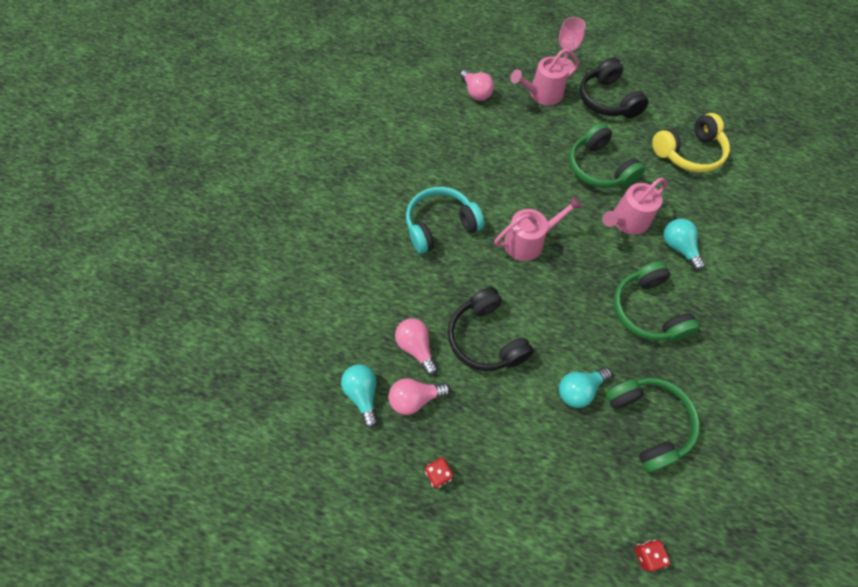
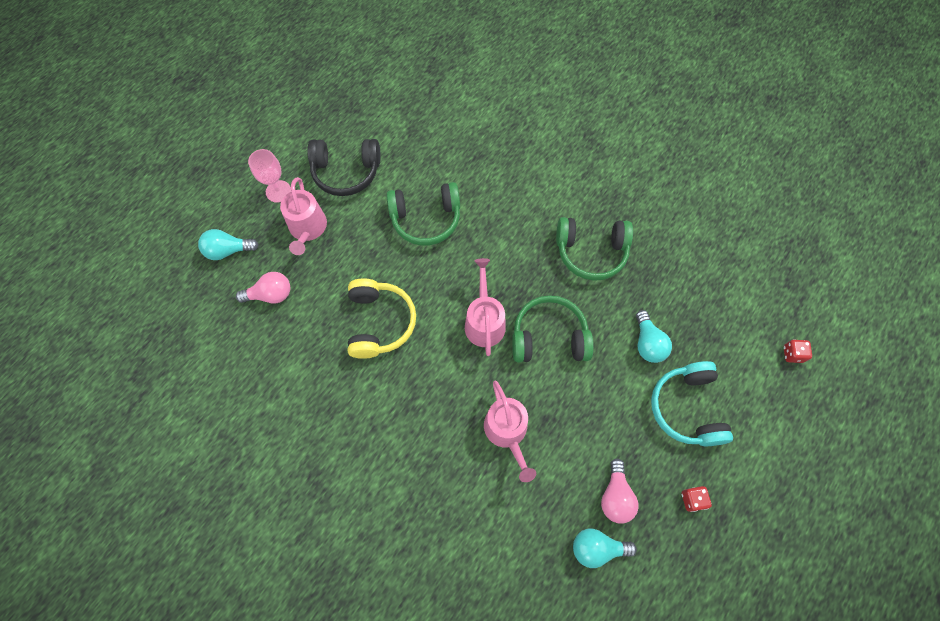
camera: 70 degrees left, 5 degrees up
pink light bulb [395,318,438,375] -> none
turquoise headphones [406,187,484,254] -> turquoise headphones moved to [651,361,733,446]
black headphones [448,287,534,371] -> none
pink watering can [602,178,667,235] -> pink watering can moved to [484,381,536,482]
green headphones [605,378,700,472] -> green headphones moved to [512,295,594,362]
yellow headphones [652,113,730,172] -> yellow headphones moved to [348,279,416,359]
turquoise light bulb [663,219,705,271] -> turquoise light bulb moved to [198,229,259,260]

